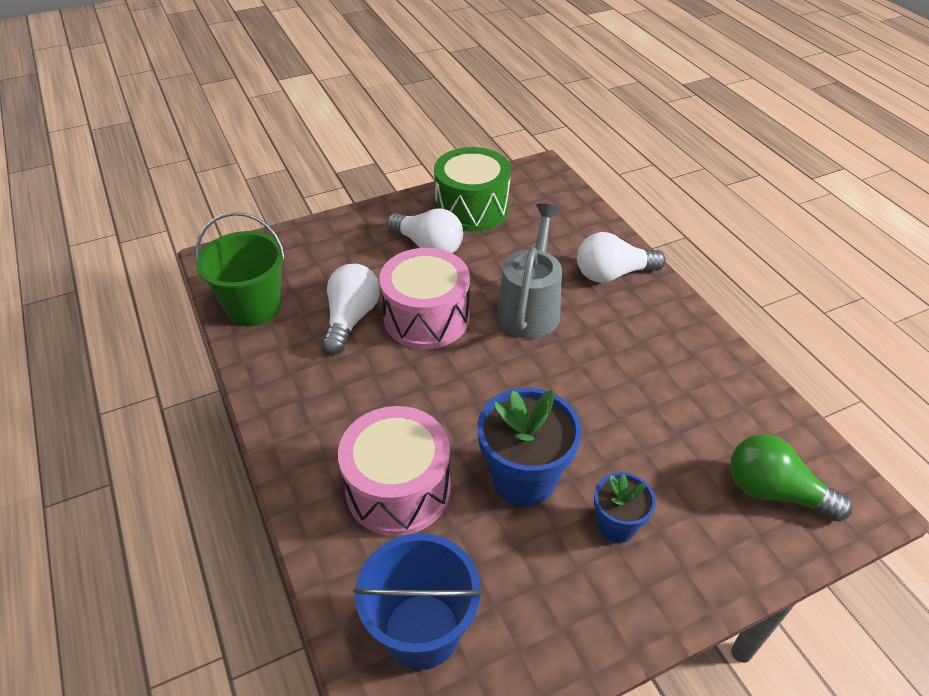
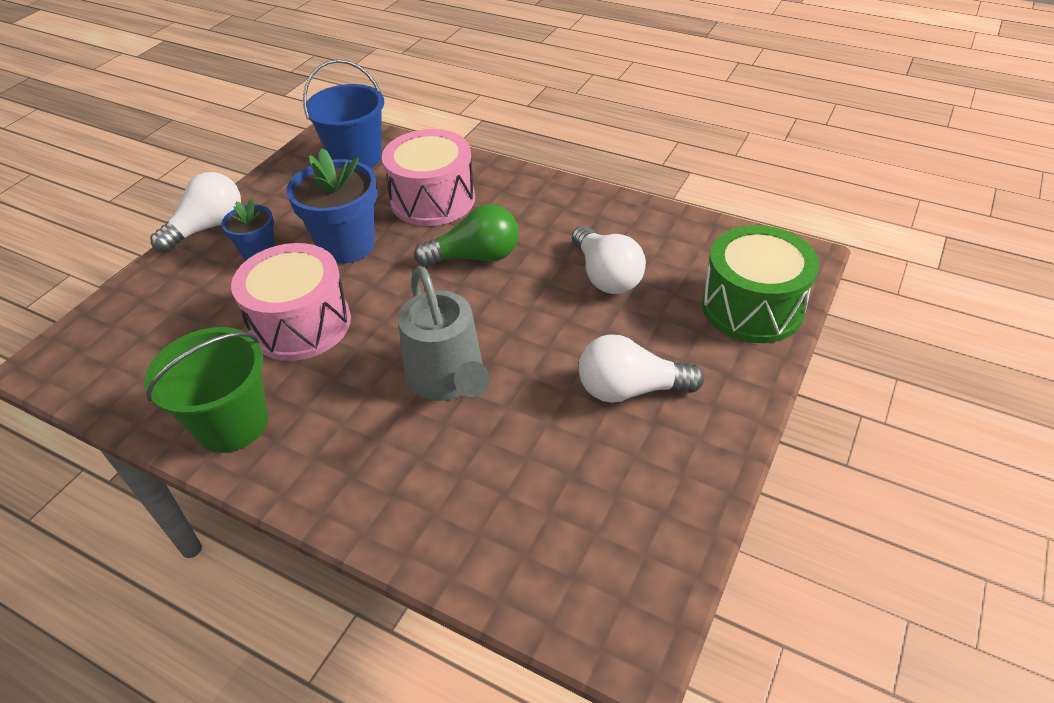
camera: 145 degrees right, 0 degrees up
green bucket [195,212,285,326] -> green bucket moved to [144,327,268,453]
pink drum [379,248,470,349] -> pink drum moved to [231,243,351,361]
green drum [434,147,511,232] -> green drum moved to [702,225,819,343]
white light bulb [577,232,666,283] -> white light bulb moved to [150,172,241,253]
green light bulb [730,434,853,522] -> green light bulb moved to [414,204,519,266]

